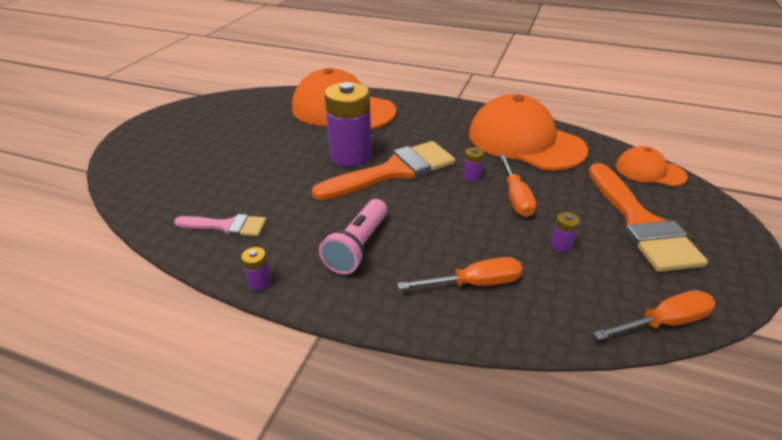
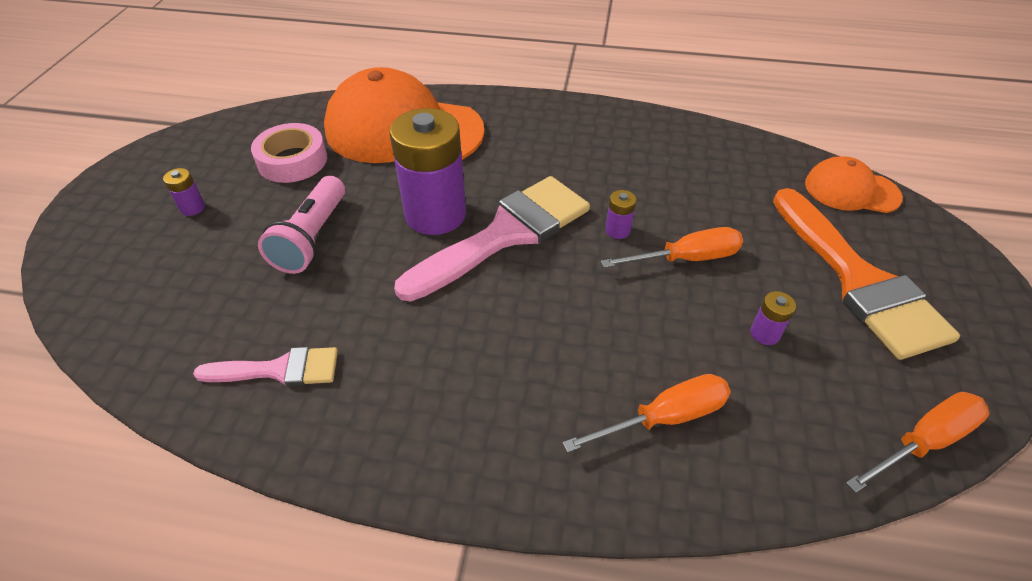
camera: 10 degrees left, 10 degrees up
purple battery [241,247,271,291] -> purple battery moved to [163,168,205,216]
orange brush [312,141,455,200] -> pink brush [394,176,590,302]
pink flashlight [319,199,387,274] -> pink flashlight moved to [258,176,345,274]
orange cap [469,94,588,171] -> none
orange screwdriver [499,154,536,217] -> orange screwdriver turned 90 degrees counterclockwise [601,227,743,268]
none -> pink tape [251,123,327,183]

